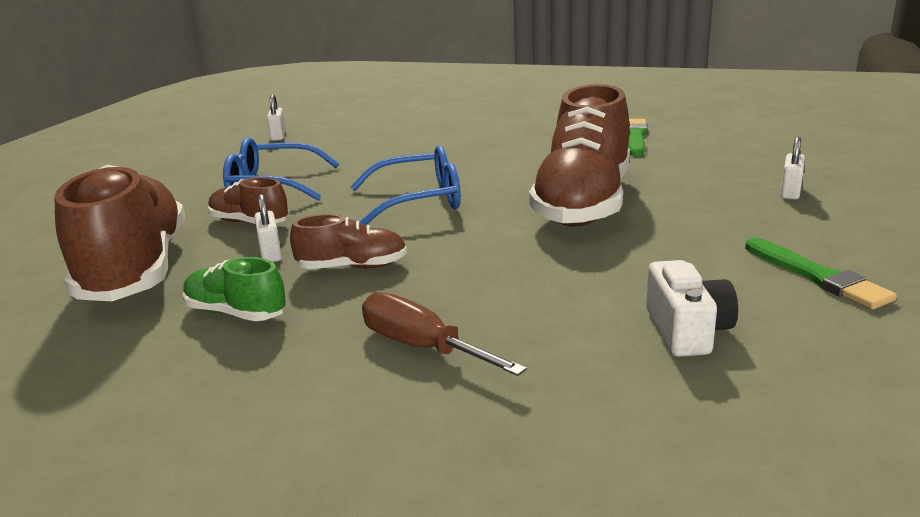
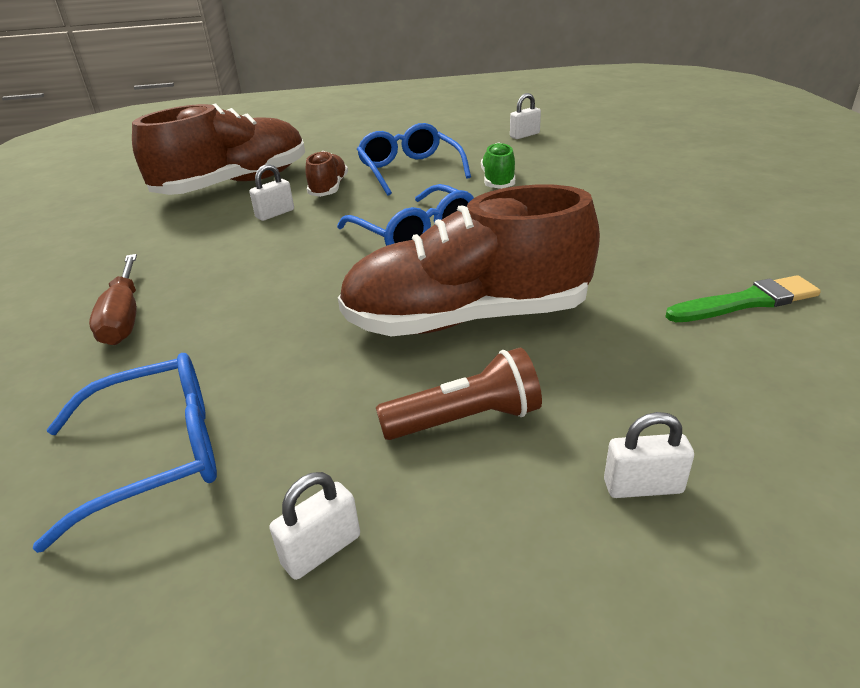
camera: 65 degrees right, 10 degrees up
green shoe [183,257,287,321] -> green shoe moved to [481,142,515,189]
brown shoe [290,214,407,269] -> none
brown screwdriver [362,292,527,376] -> brown screwdriver turned 150 degrees clockwise [89,254,137,345]
white camera [646,260,738,357] -> blue glasses [33,353,217,553]
green brush [745,238,897,310] -> white padlock [269,472,360,580]
none -> brown flashlight [376,348,542,440]

